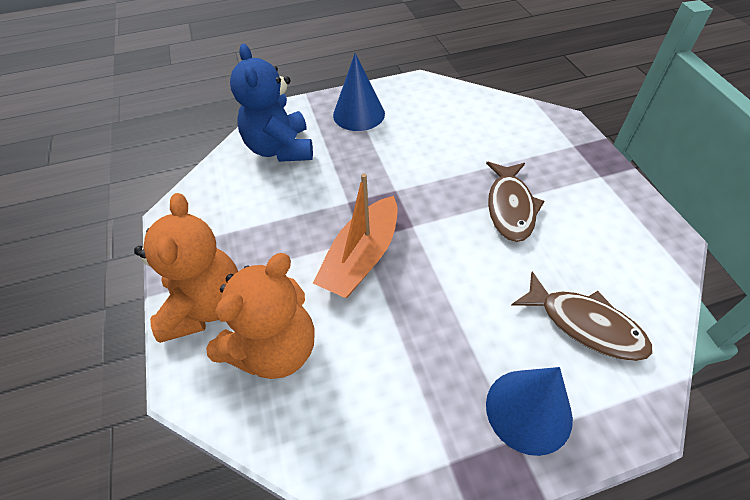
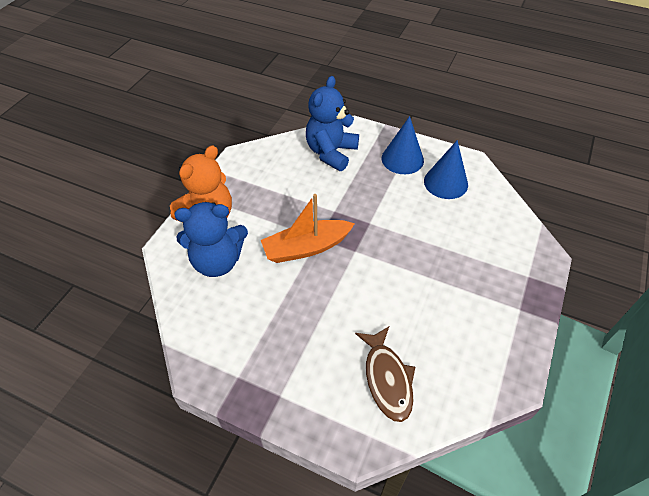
camera: 40 degrees right, 0 degrees up
orange teddy bear [206,253,314,379] -> blue teddy bear [174,202,248,277]
brown fish [486,162,544,242] -> none
blue cone [486,367,573,456] -> blue cone moved to [424,140,468,199]

